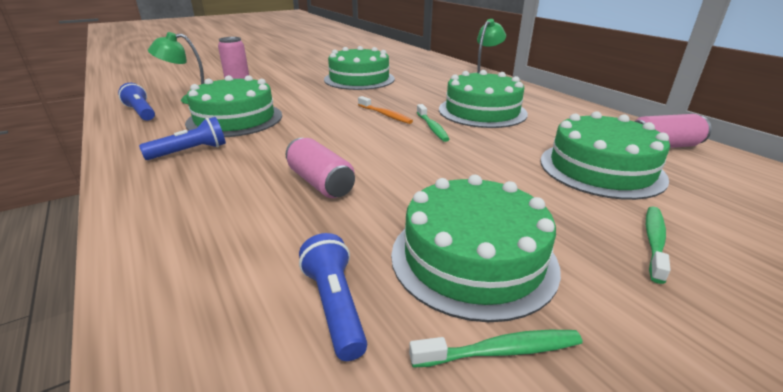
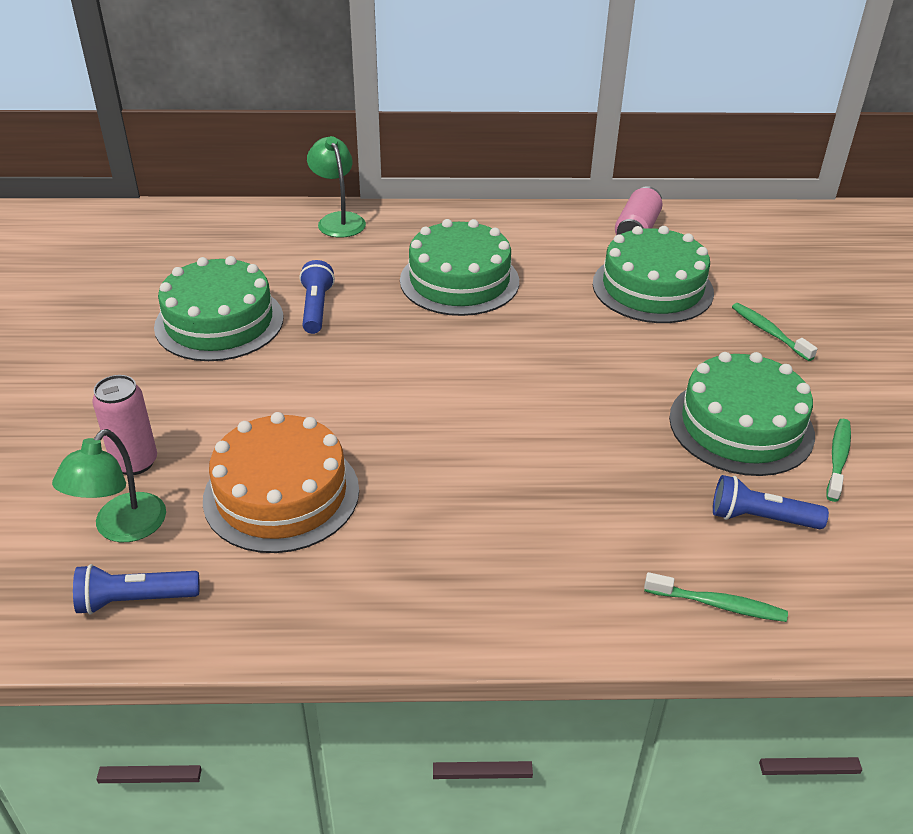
camera: 60 degrees left, 10 degrees up
blue flashlight [139,117,226,160] -> blue flashlight moved to [300,260,335,334]
green cake [185,75,282,137] -> orange cake [203,412,359,553]
pink can [286,138,355,198] -> none
orange toothbrush [358,96,413,124] -> none
green toothbrush [417,104,450,142] -> green toothbrush moved to [644,572,788,622]

